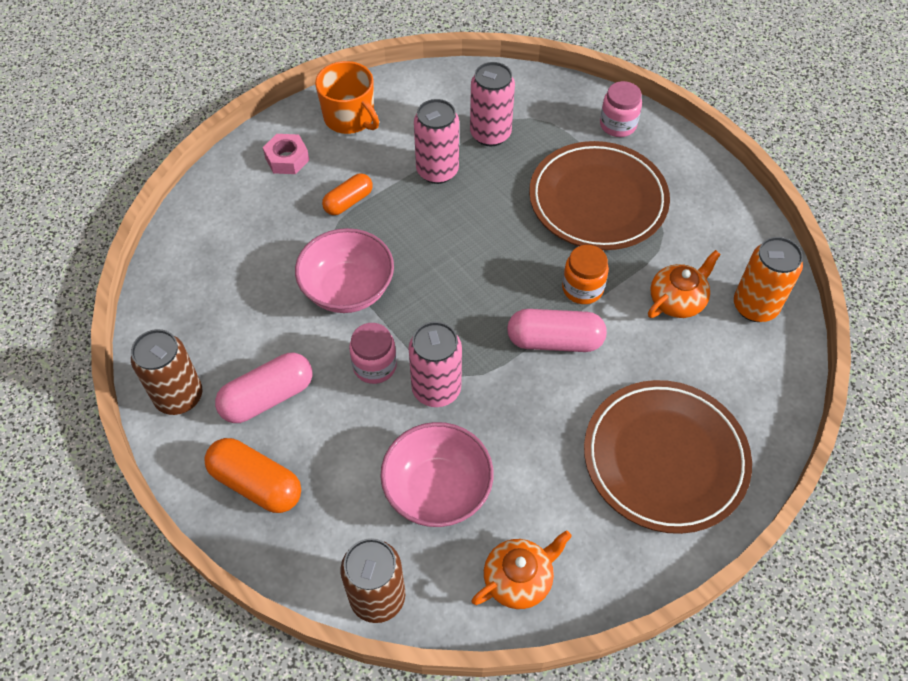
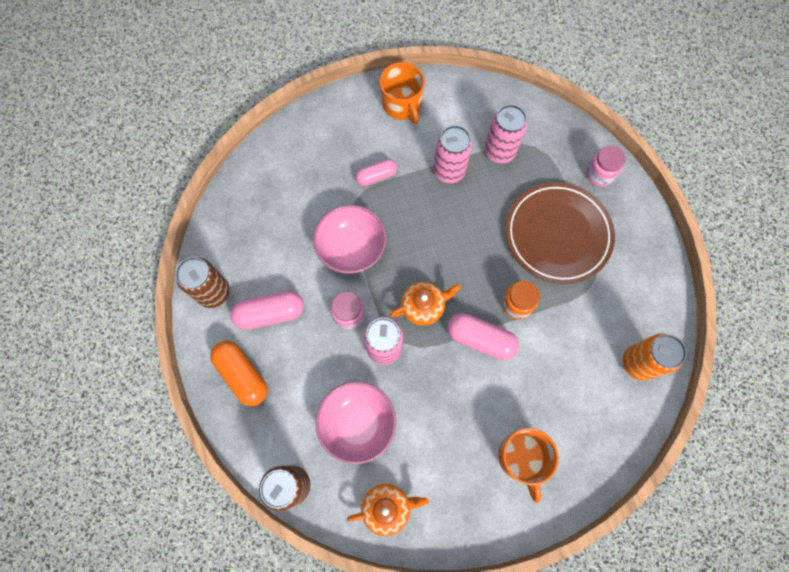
camera: 20 degrees right, 15 degrees up
pink nut [263,134,309,174] -> none
orange capsule [322,173,373,215] -> pink capsule [356,159,397,186]
brown plate [584,380,752,534] -> orange mug [498,428,559,503]
orange teapot [648,250,721,318] -> orange teapot moved to [390,282,461,326]

